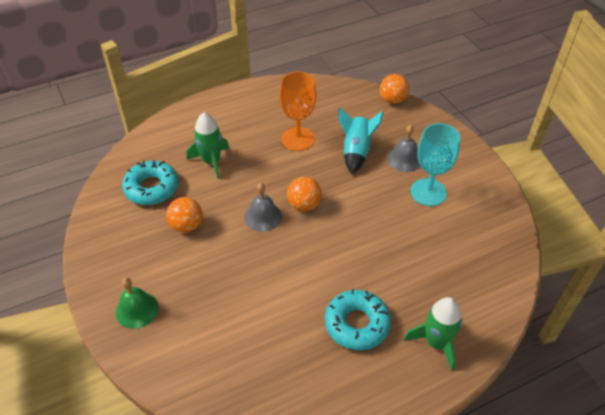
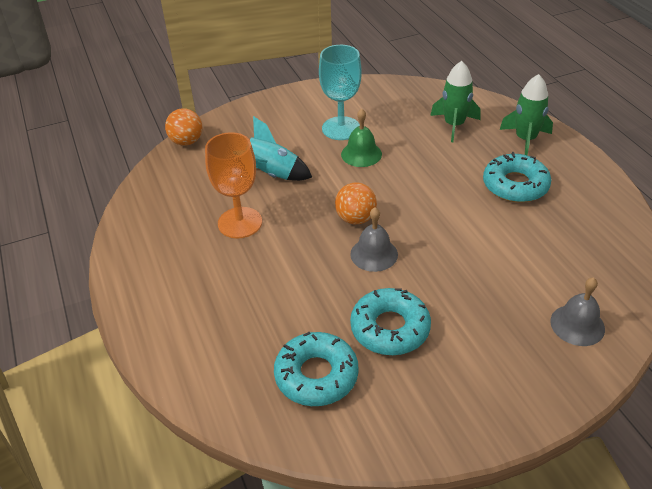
camera: 85 degrees left, 5 degrees down
green bell [116,278,159,329] -> green bell moved to [341,109,382,167]
orange ball [166,197,203,233] -> turquoise donut [350,288,431,355]
green rocket [187,112,229,179] -> green rocket moved to [430,61,481,142]
grey bell [387,125,420,172] -> grey bell moved to [550,277,605,346]

